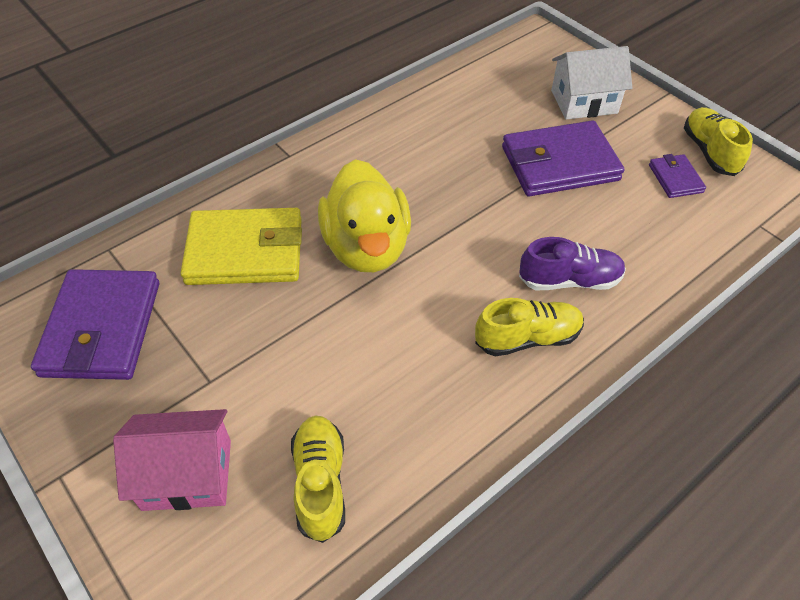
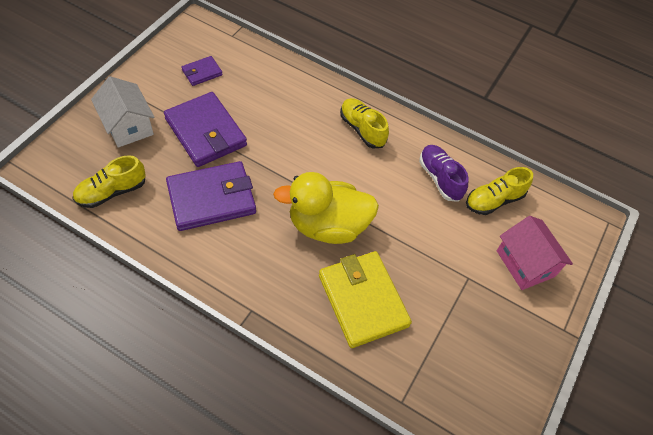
camera: 115 degrees left, 5 degrees up
purple wallet [31,269,159,380] -> purple wallet moved to [166,161,256,231]
yellow duck [318,159,411,272] -> yellow duck turned 150 degrees counterclockwise [273,172,379,244]
purple shoe [519,237,626,290] -> purple shoe moved to [419,145,469,202]
yellow shoe [684,107,753,176] -> yellow shoe moved to [72,155,146,208]

